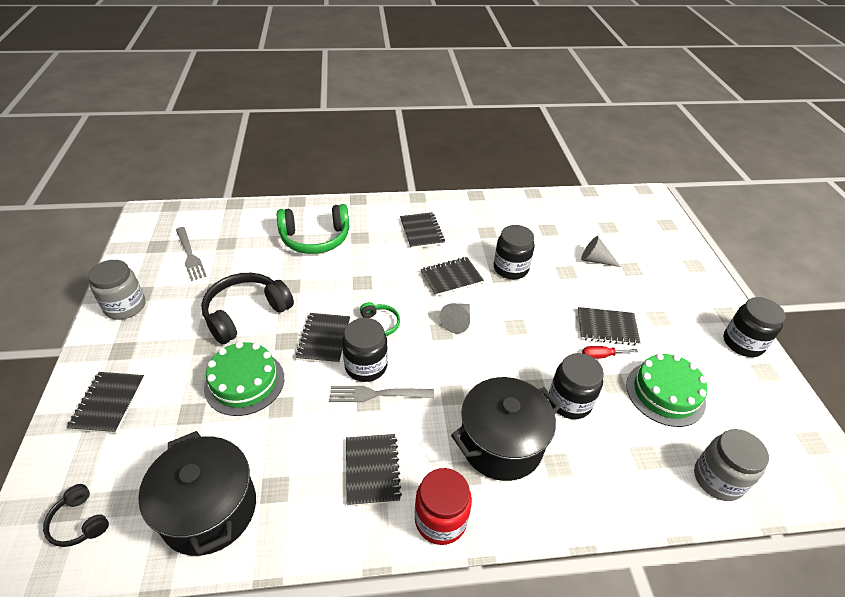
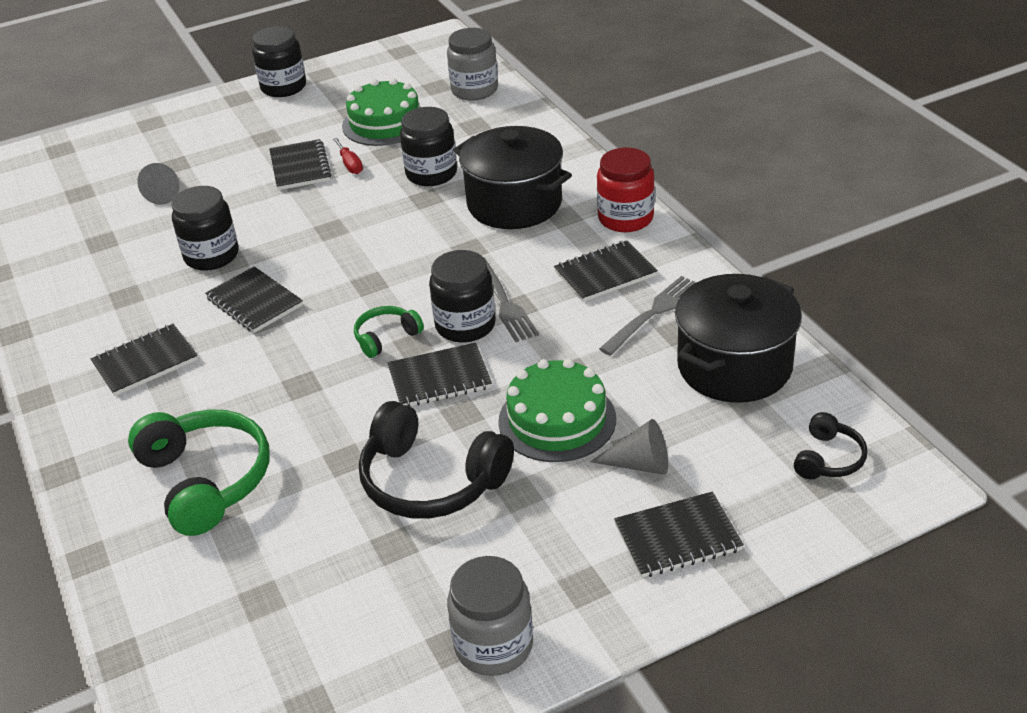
camera: 105 degrees left, 5 degrees down
grey fork [176,227,207,281] -> grey fork moved to [599,276,696,356]
grey cone [440,303,470,334] -> grey cone moved to [590,419,668,475]

